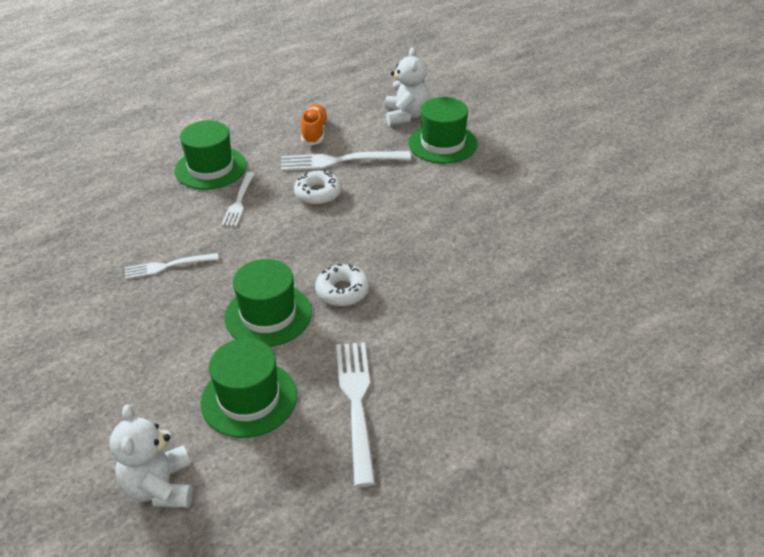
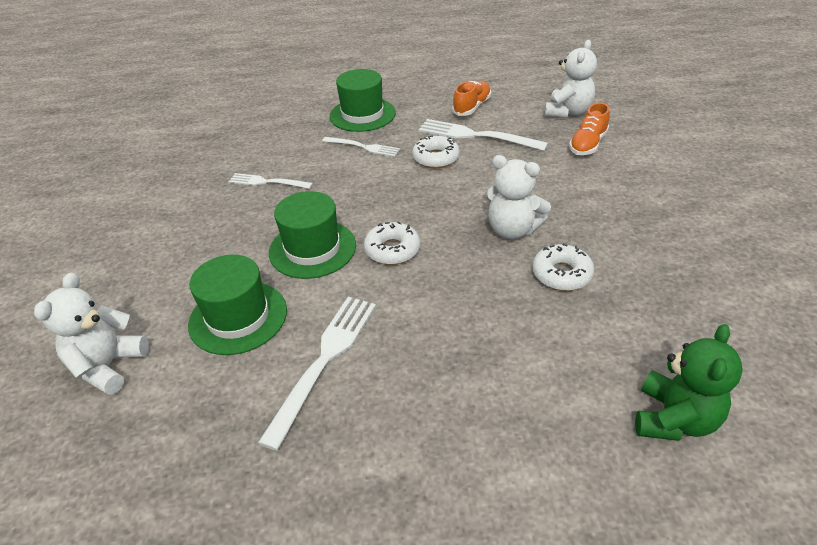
camera: 30 degrees right, 0 degrees up
white fork [221,172,255,227] -> white fork turned 105 degrees counterclockwise [322,137,400,157]
green hat [408,97,478,164] -> orange shoe [569,102,610,155]
none -> white teddy bear [485,155,551,239]
none -> white donut [532,243,594,291]
none -> green teddy bear [635,324,743,441]

